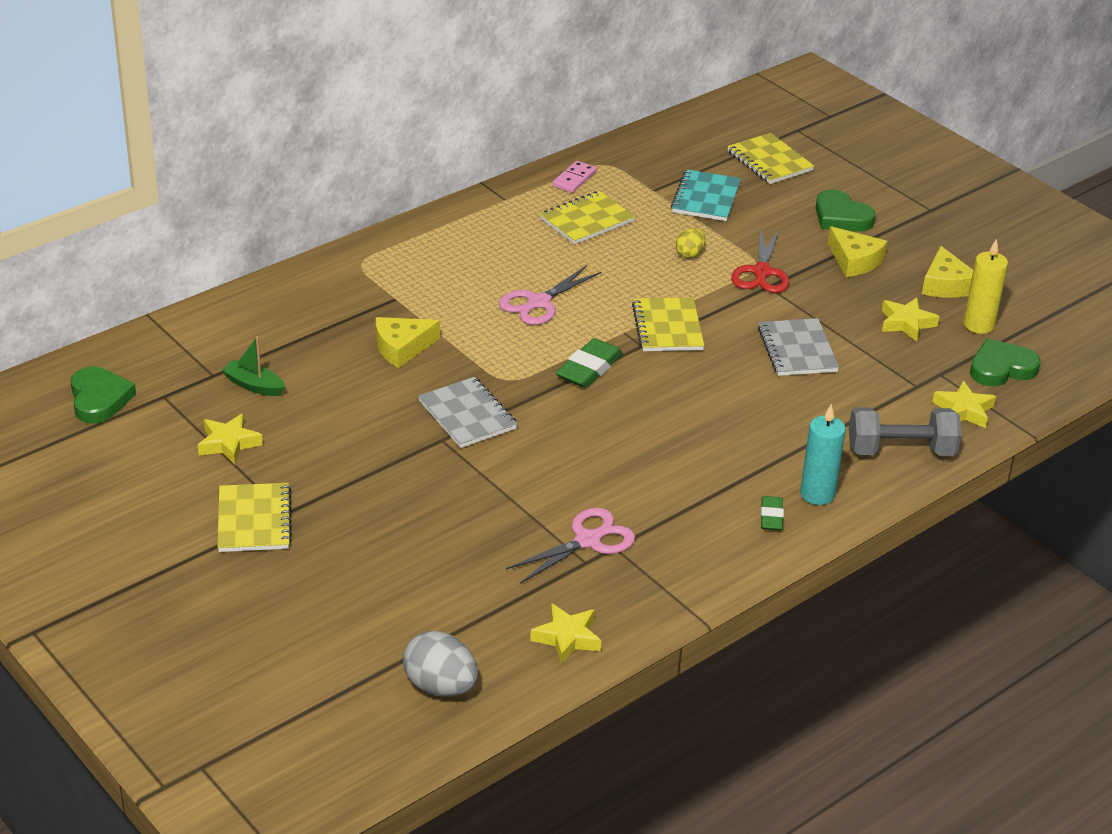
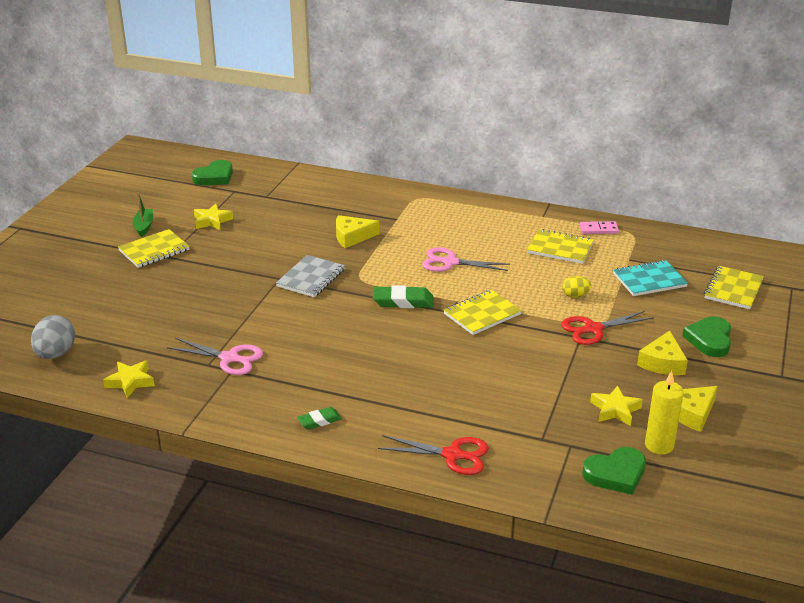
camera: 60 degrees right, 5 degrees down
green boat [222,336,285,396] -> green boat moved to [133,193,153,237]
yellow cheese [376,317,440,368] -> yellow cheese turned 45 degrees counterclockwise [336,215,379,248]
grey notebook [758,318,839,376] -> none
turquoise candle [800,404,846,505] -> none
grey dumbbell [849,407,961,456] -> red scissors [378,435,489,475]
yellow star [932,381,996,428] -> none
green heart [970,338,1041,386] -> green heart turned 120 degrees clockwise [582,447,646,495]

